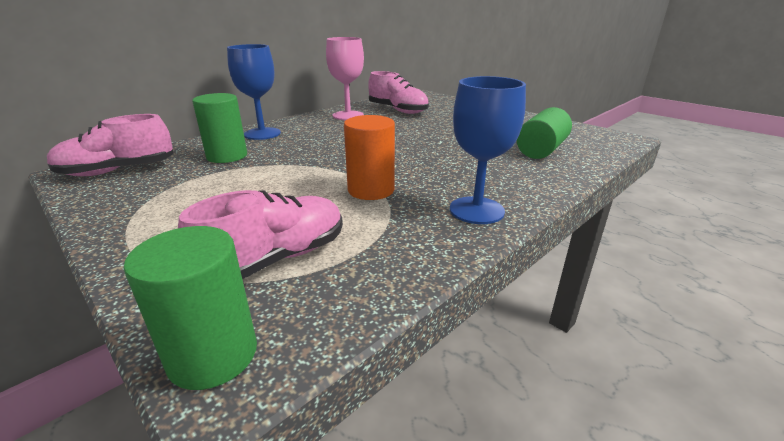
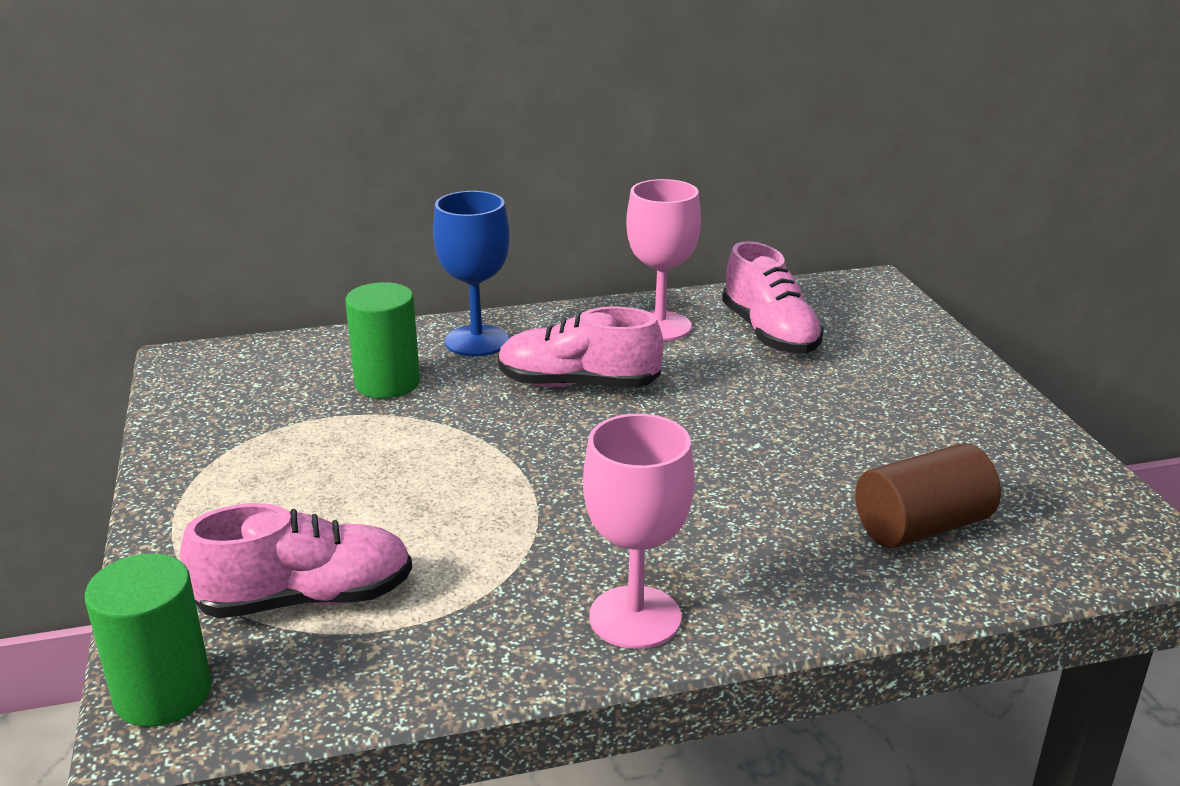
camera: 30 degrees right, 0 degrees up
pink shoe [47,114,174,176] -> pink shoe moved to [498,307,664,388]
orange cylinder [344,115,395,200] -> none
blue goblet [450,76,526,224] -> pink goblet [583,414,695,649]
green cylinder [517,107,572,159] -> brown cylinder [855,443,1001,548]

